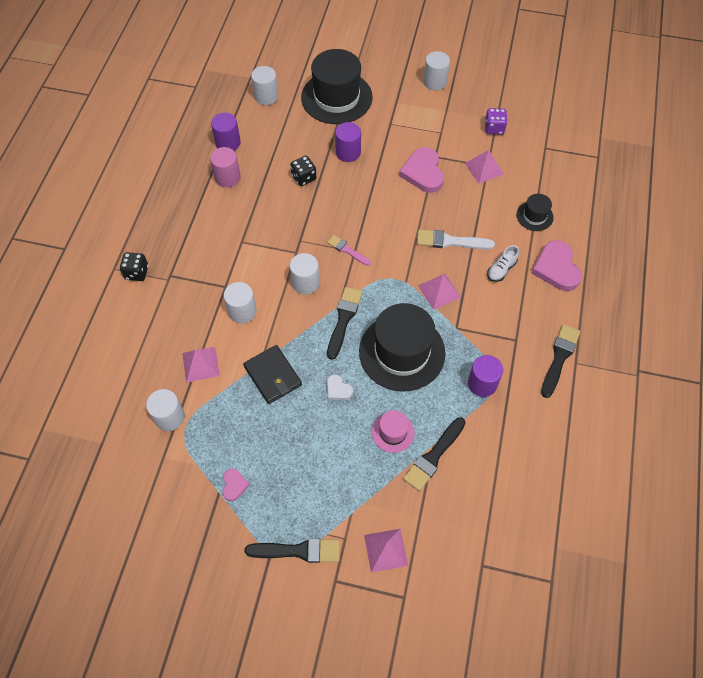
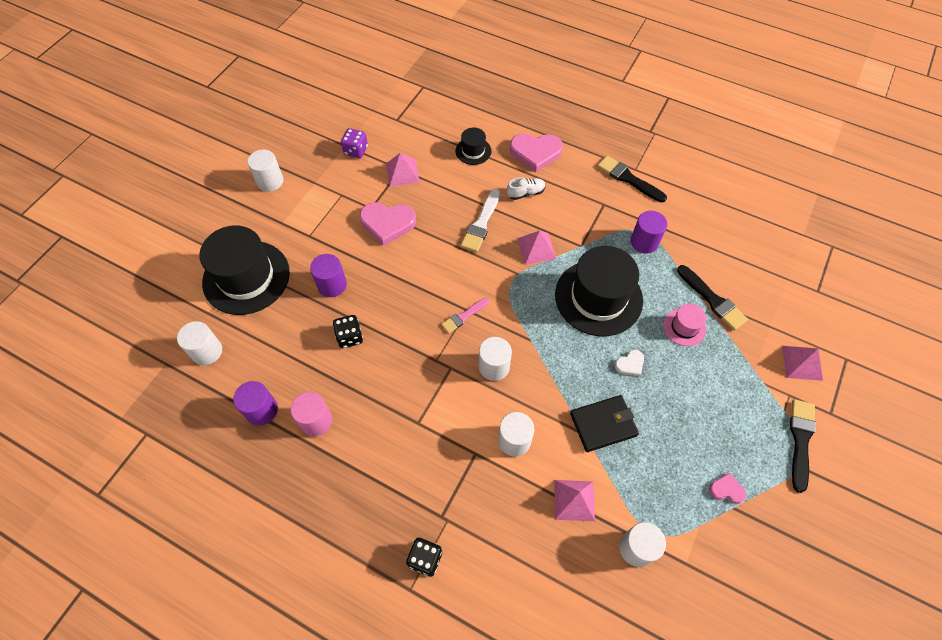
camera: 75 degrees left, 0 degrees up
black brush [327,287,362,360] -> none
white shoe [487,245,519,282] -> white shoe turned 75 degrees counterclockwise [507,177,546,200]

